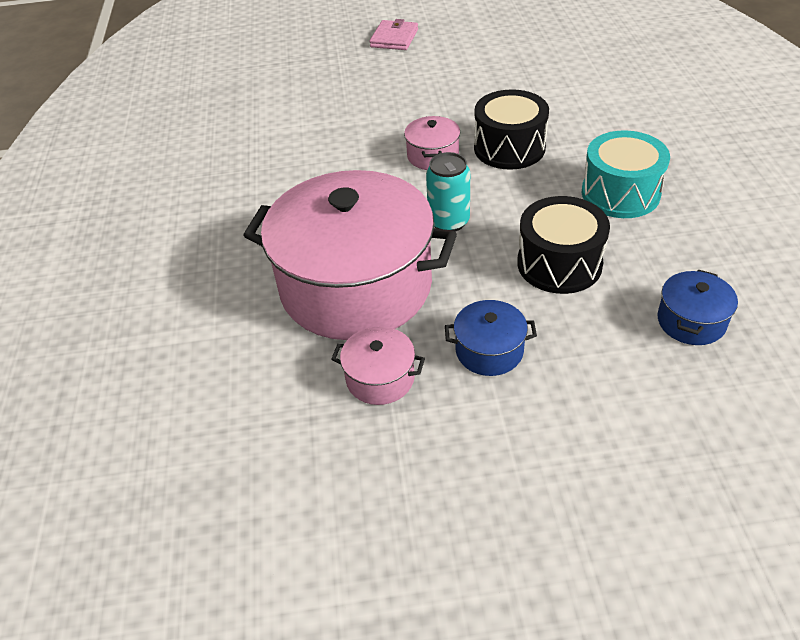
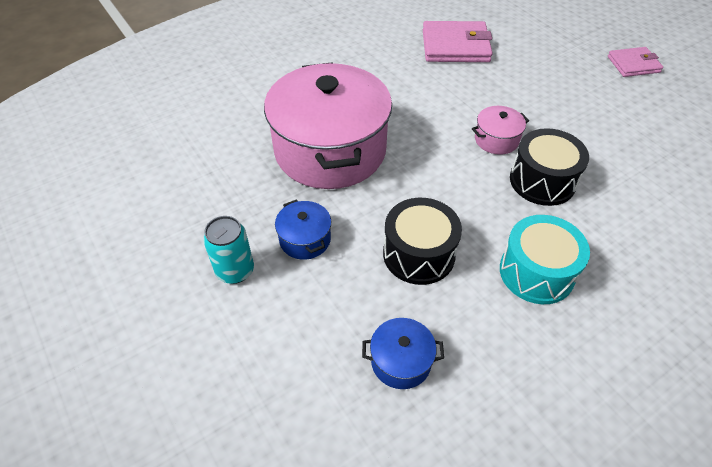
camera: 60 degrees right, 5 degrees up
pink pot [331,326,425,405] -> none
turquoise can [426,152,470,232] -> turquoise can moved to [203,216,254,284]
none -> pink wallet [423,21,493,62]

